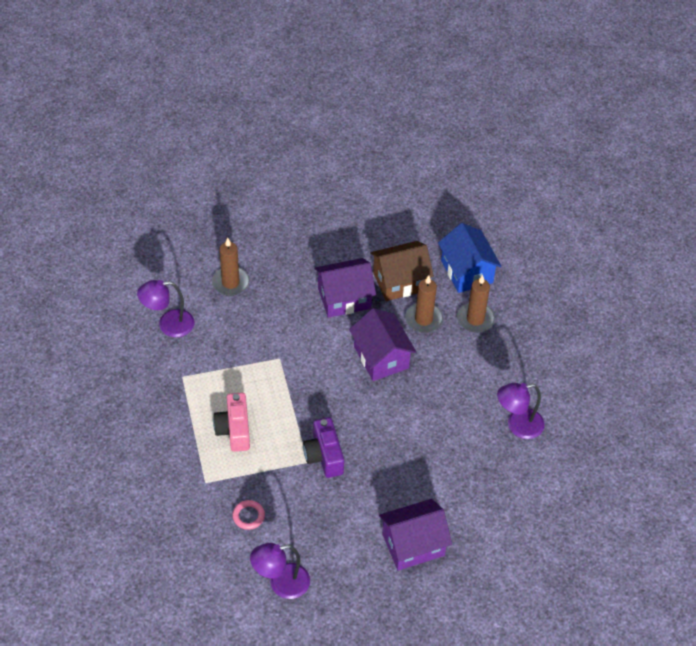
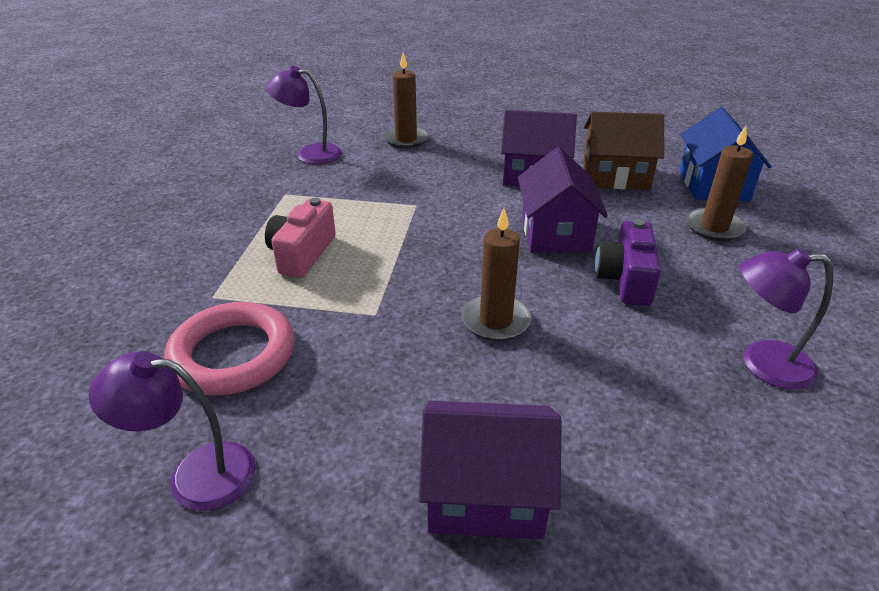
camera: 25 degrees right, 15 degrees down
pink ring [232,500,265,530] -> pink ring [164,302,294,396], size x2.18
purple camera [303,417,344,478] -> purple camera moved to [595,219,661,306]
brown candle [405,275,443,333] -> brown candle moved to [462,208,531,341]

